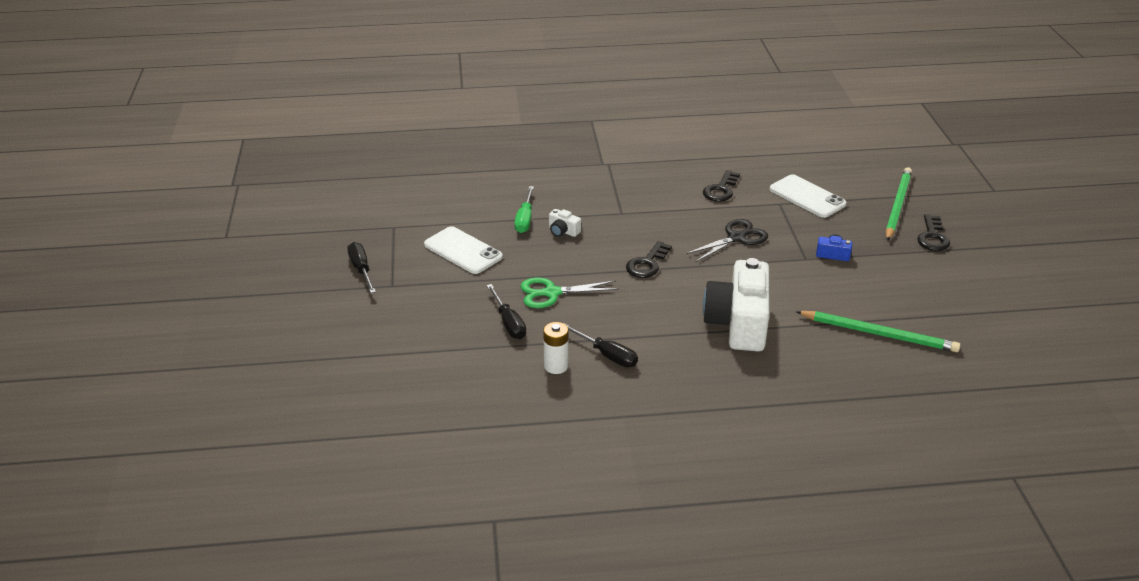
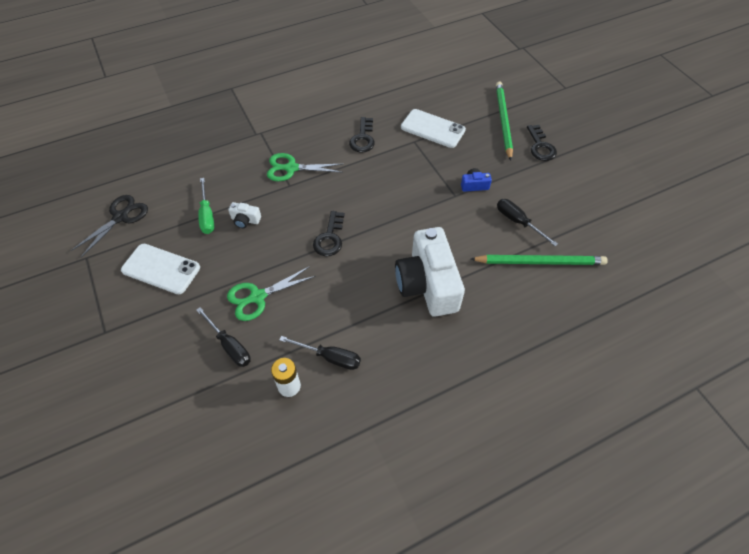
camera: 20 degrees left, 20 degrees up
black screwdriver [347,242,376,293] -> black screwdriver moved to [497,199,558,246]
black scissors [685,219,768,263] -> black scissors moved to [71,195,148,257]
none -> green scissors [267,153,342,181]

